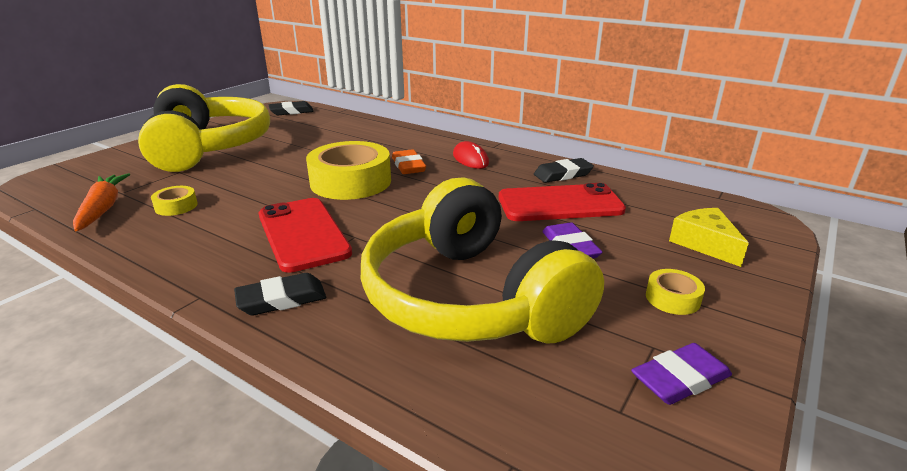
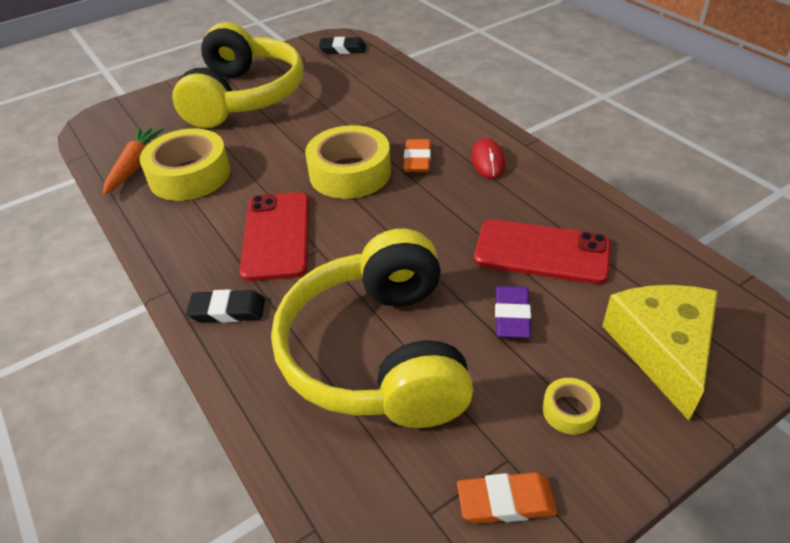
camera: 25 degrees right, 15 degrees up
yellow tape [151,186,198,216] -> yellow tape [140,128,230,201], size x2.23
black eraser [534,158,594,183] -> none
purple eraser [631,343,732,405] -> orange eraser [457,472,557,524]
yellow cheese [669,208,749,267] -> yellow cheese [602,285,718,421], size x1.62

